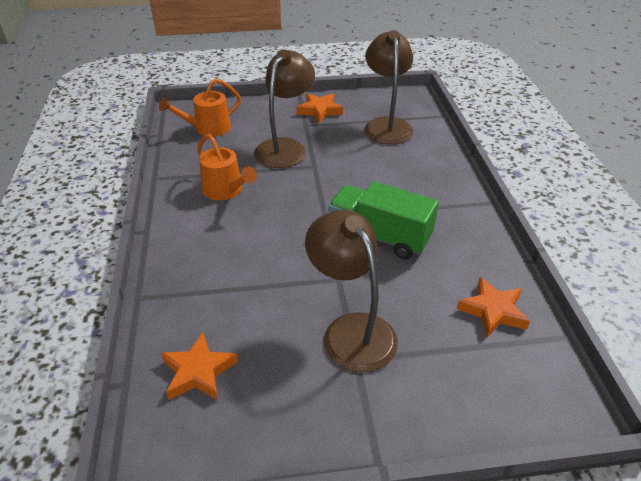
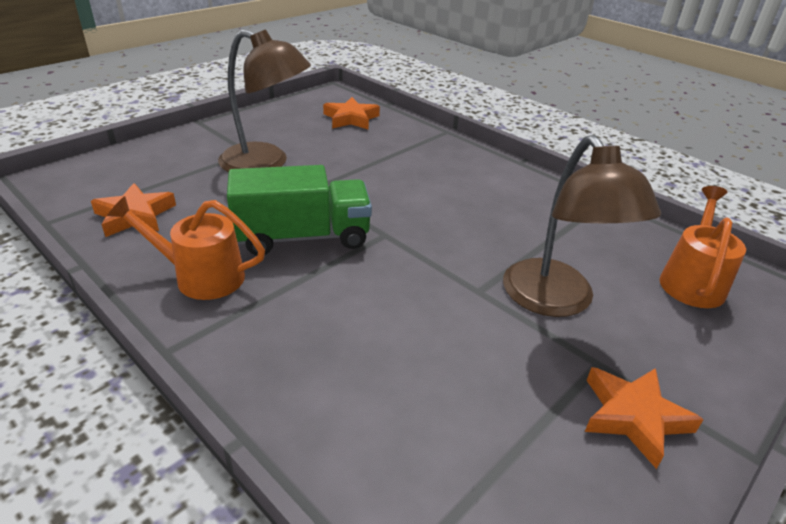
camera: 140 degrees right, 5 degrees down
orange watering can [197,134,257,200] -> orange watering can moved to [107,196,265,300]
brown lamp [364,30,413,144] -> none

